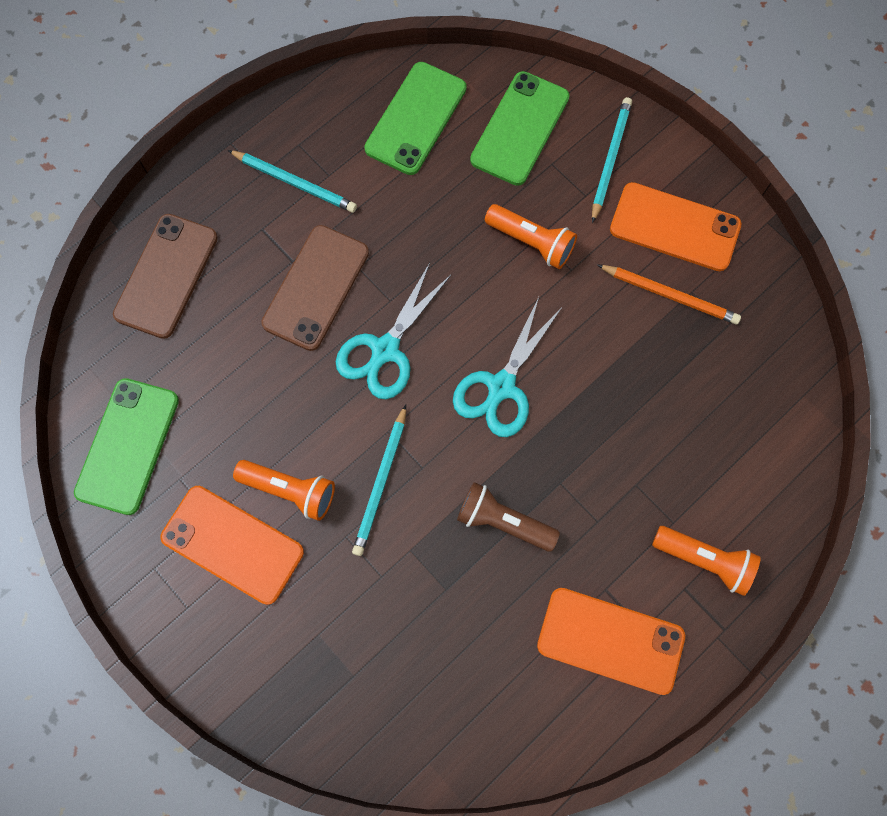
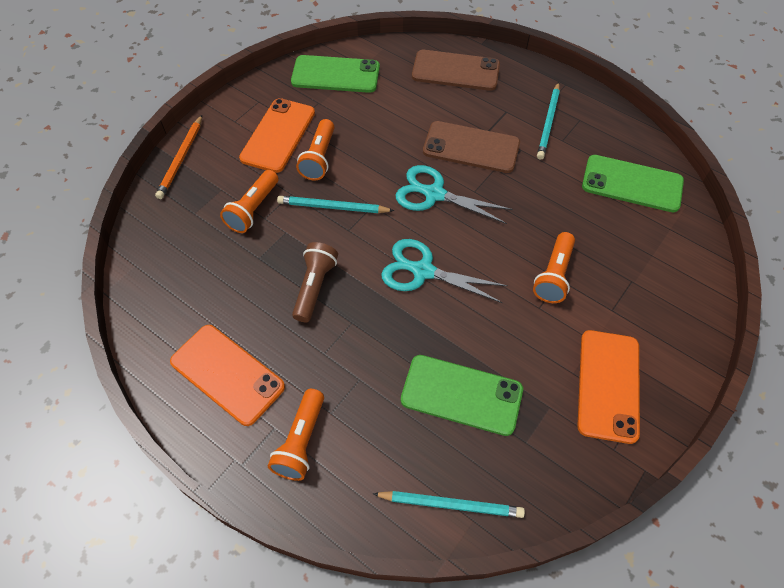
camera: 80 degrees right, 15 degrees down
green phone [470,71,570,186] -> green phone moved to [401,355,523,436]
orange phone [537,588,685,695] -> orange phone turned 60 degrees counterclockwise [170,325,285,426]
turquoise pencil [592,97,632,223] -> turquoise pencil moved to [373,491,525,518]
orange pencil [597,265,741,324] -> orange pencil moved to [155,115,202,199]
none -> orange flashlight [220,170,278,233]

